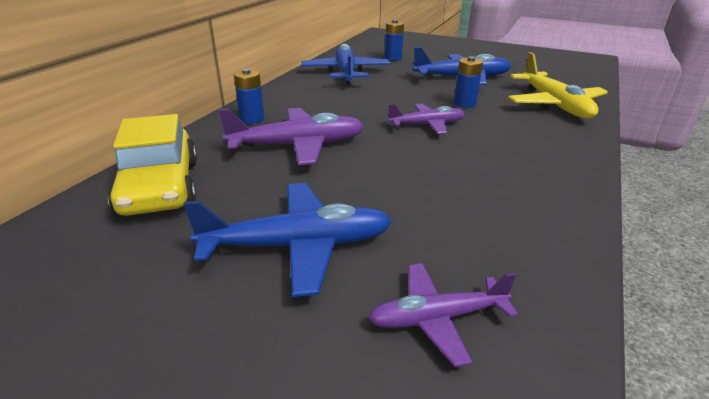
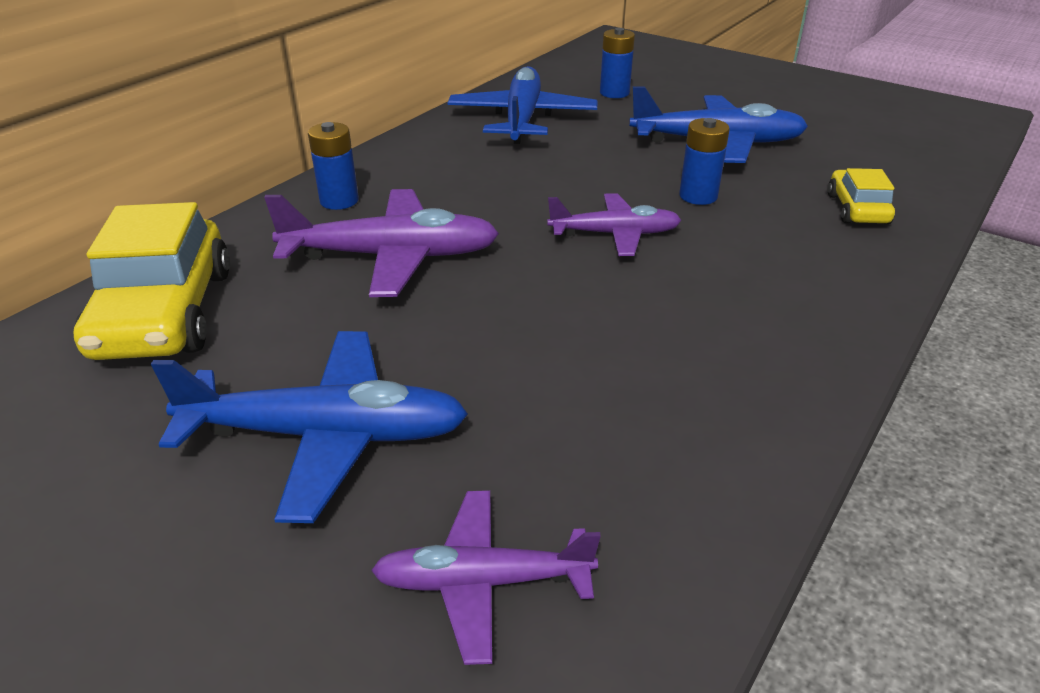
camera: 10 degrees right, 5 degrees up
yellow plane [508,52,608,119] -> yellow car [828,168,895,224]

